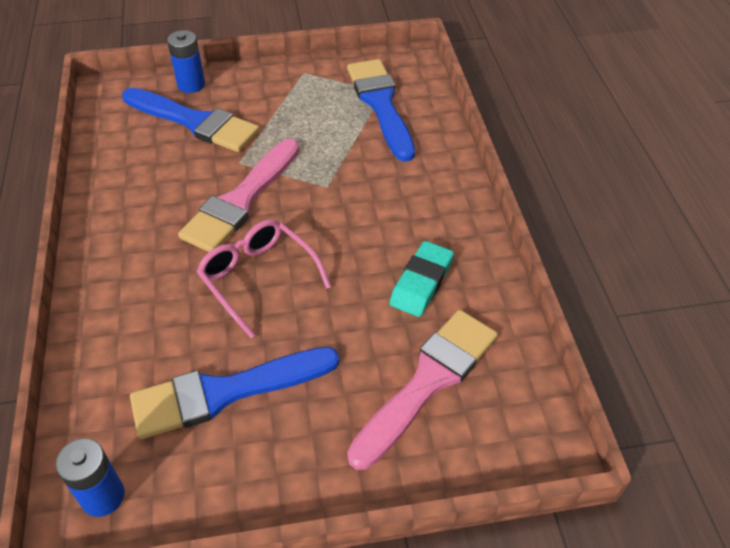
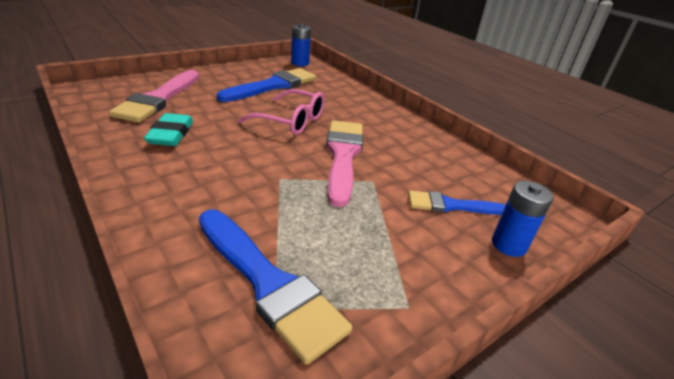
camera: 150 degrees right, 15 degrees down
blue brush [122,87,260,152] -> blue brush [408,191,506,215], size x0.60

